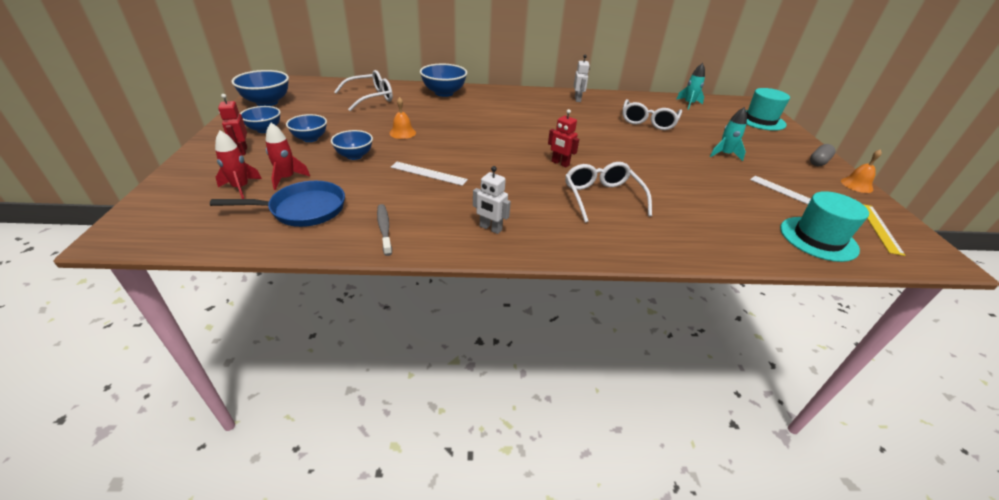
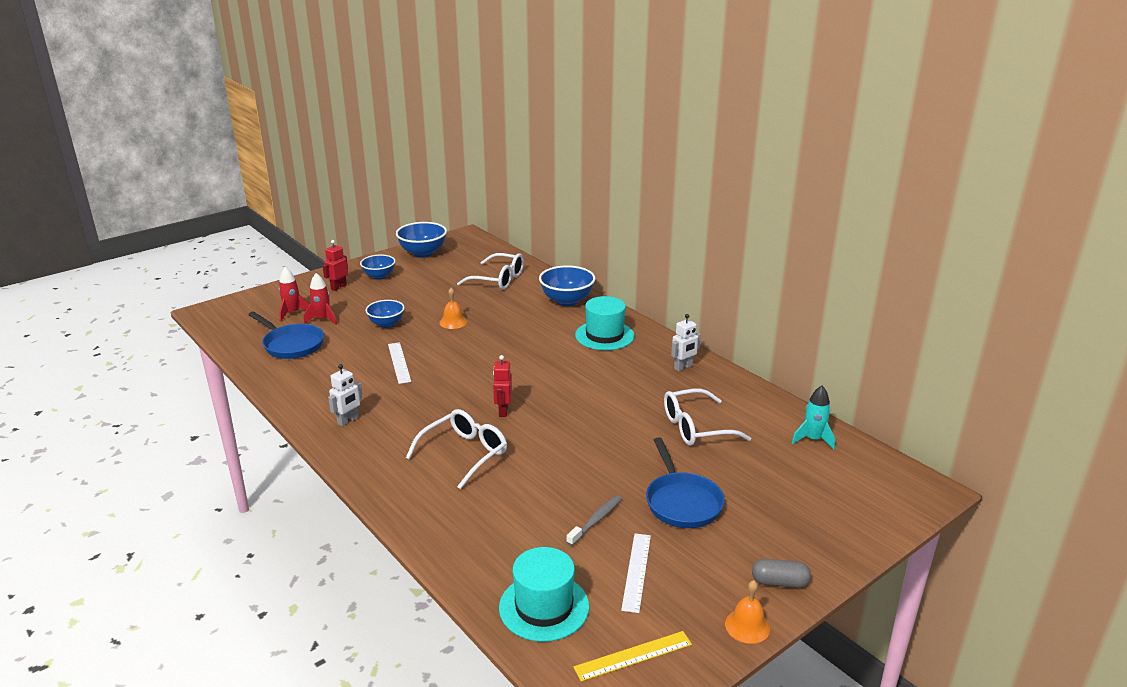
camera: 55 degrees right, 10 degrees down
blue bowl [286,114,327,142] -> none
grey toothbrush [377,204,392,256] -> grey toothbrush moved to [566,495,622,546]
white robot [473,166,511,234] -> white robot turned 135 degrees counterclockwise [328,364,363,427]
turquoise rocket [710,107,747,161] -> blue pan [646,437,725,528]
turquoise hat [746,88,790,131] -> turquoise hat moved to [575,296,635,350]

